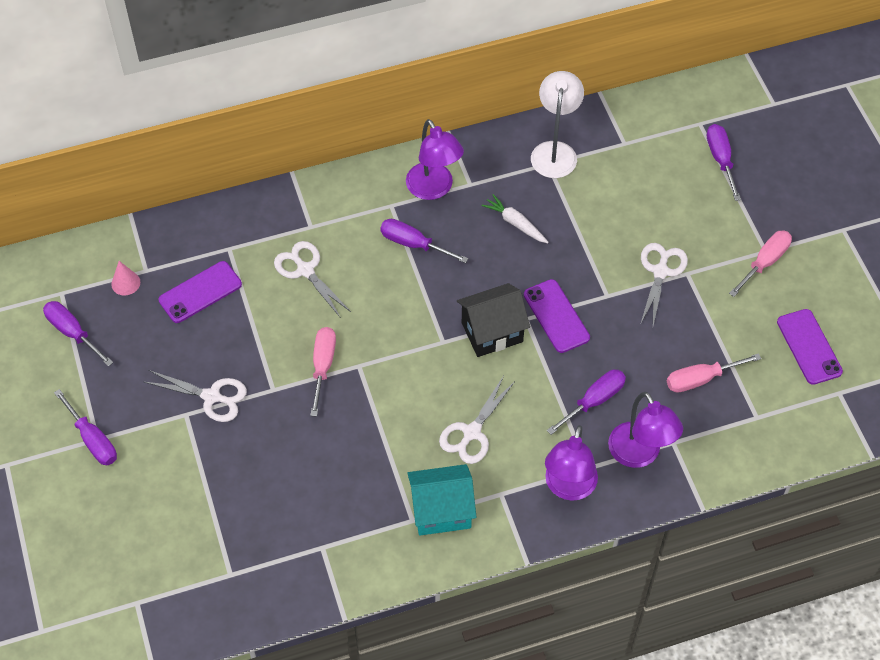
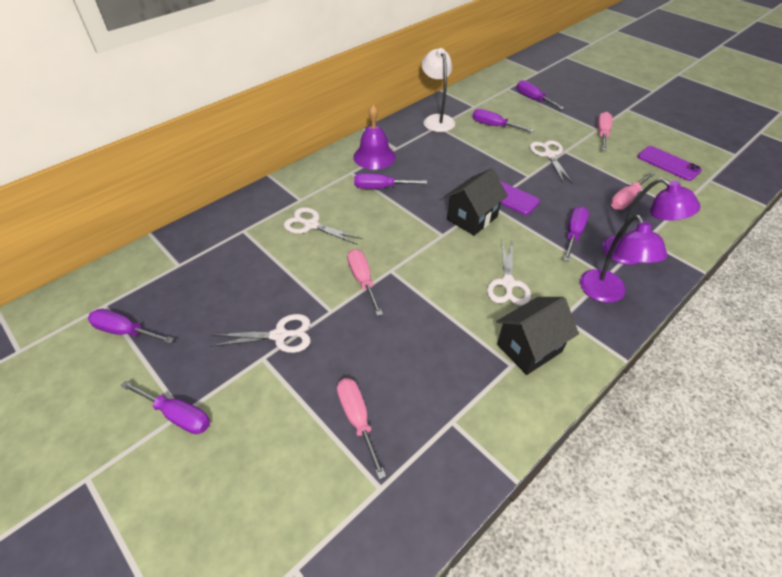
camera: 25 degrees left, 10 degrees down
pink cone [111,261,140,295] -> none
purple phone [159,261,242,323] -> none
purple lamp [406,119,464,200] -> purple bell [353,105,396,169]
turquoise house [407,464,476,536] -> black house [496,297,579,375]
white carrot [482,194,549,243] -> none
none -> pink screwdriver [337,378,386,479]
none -> purple screwdriver [473,109,534,132]

